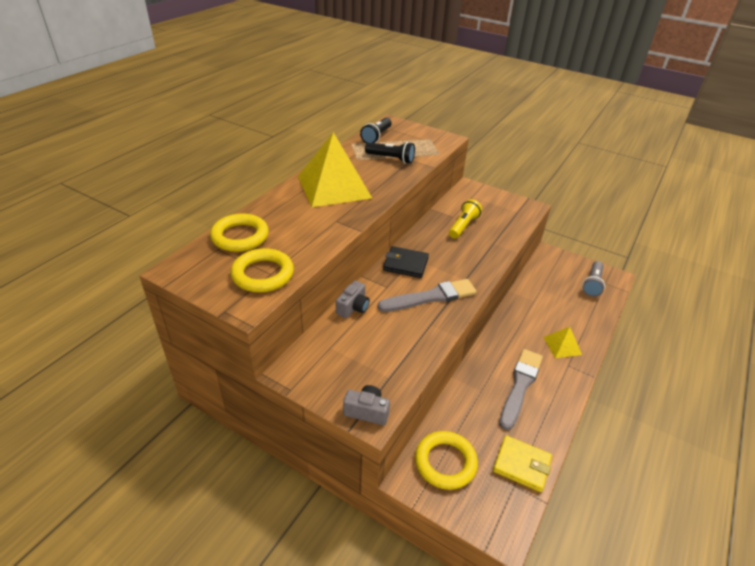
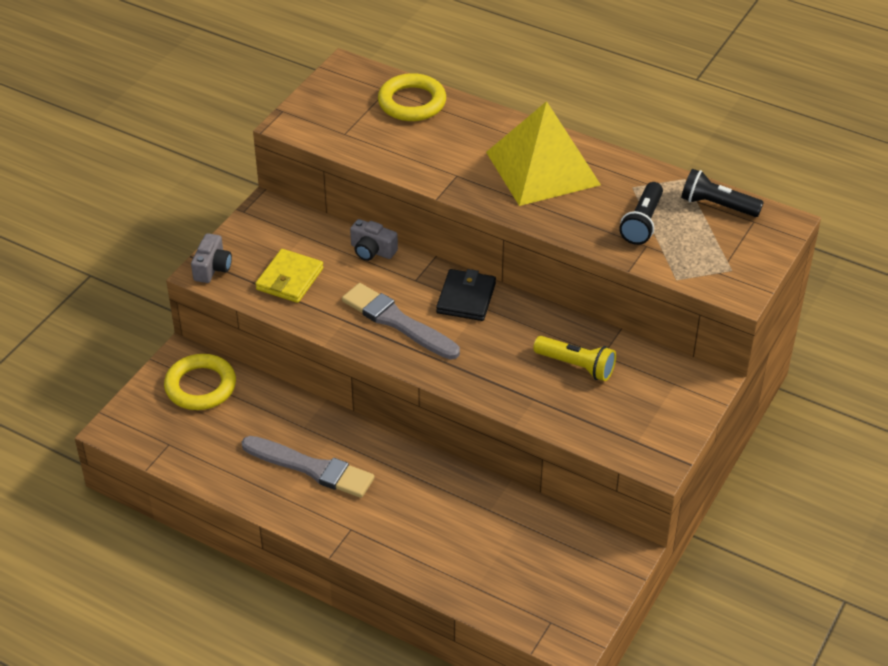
camera: 90 degrees right, 5 degrees up
yellow ring [230,248,294,292] -> none
grey brush [378,279,477,312] -> grey brush turned 150 degrees clockwise [342,283,460,360]
yellow wallet [493,435,552,492] -> yellow wallet moved to [255,249,324,303]
yellow pyramid [543,327,582,358] -> none
grey flashlight [582,261,605,297] -> none

